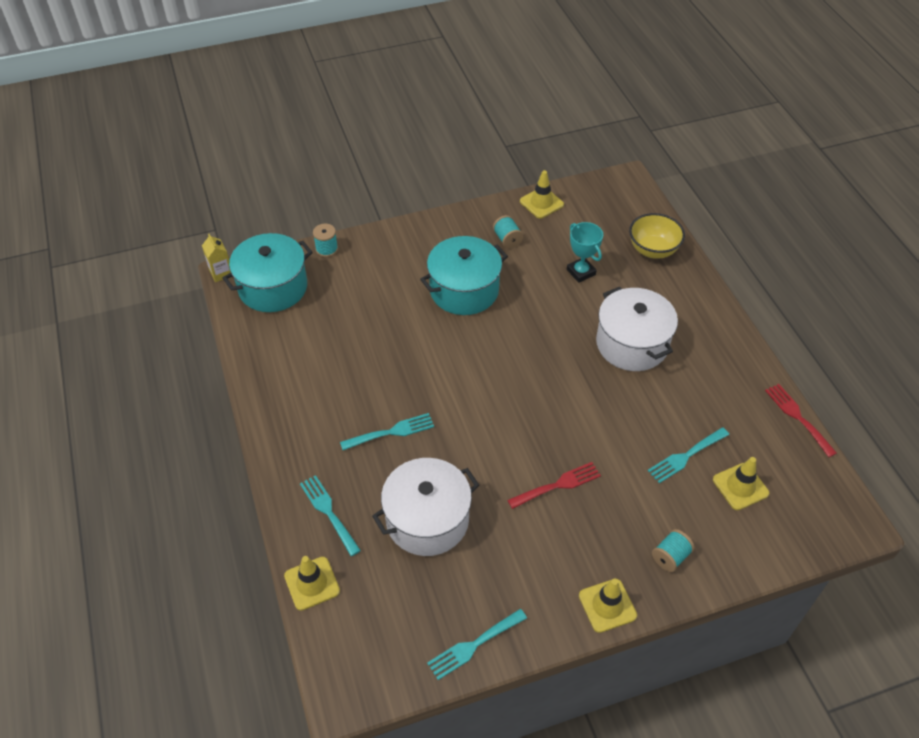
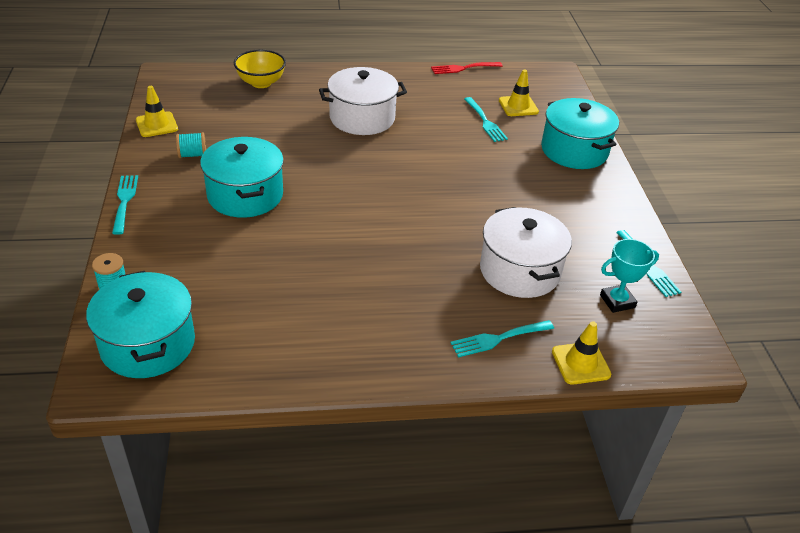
camera: 80 degrees left, 10 degrees down
yellow carton [202,234,231,282] -> none
turquoise fork [340,413,434,450] -> turquoise fork moved to [112,175,138,235]
red fork [508,462,601,509] -> none
turquoise trophy [567,222,603,283] -> turquoise trophy moved to [600,239,659,313]
yellow traffic cone [579,579,637,633] -> none
turquoise spool [652,529,695,572] -> turquoise pot [541,98,619,169]

